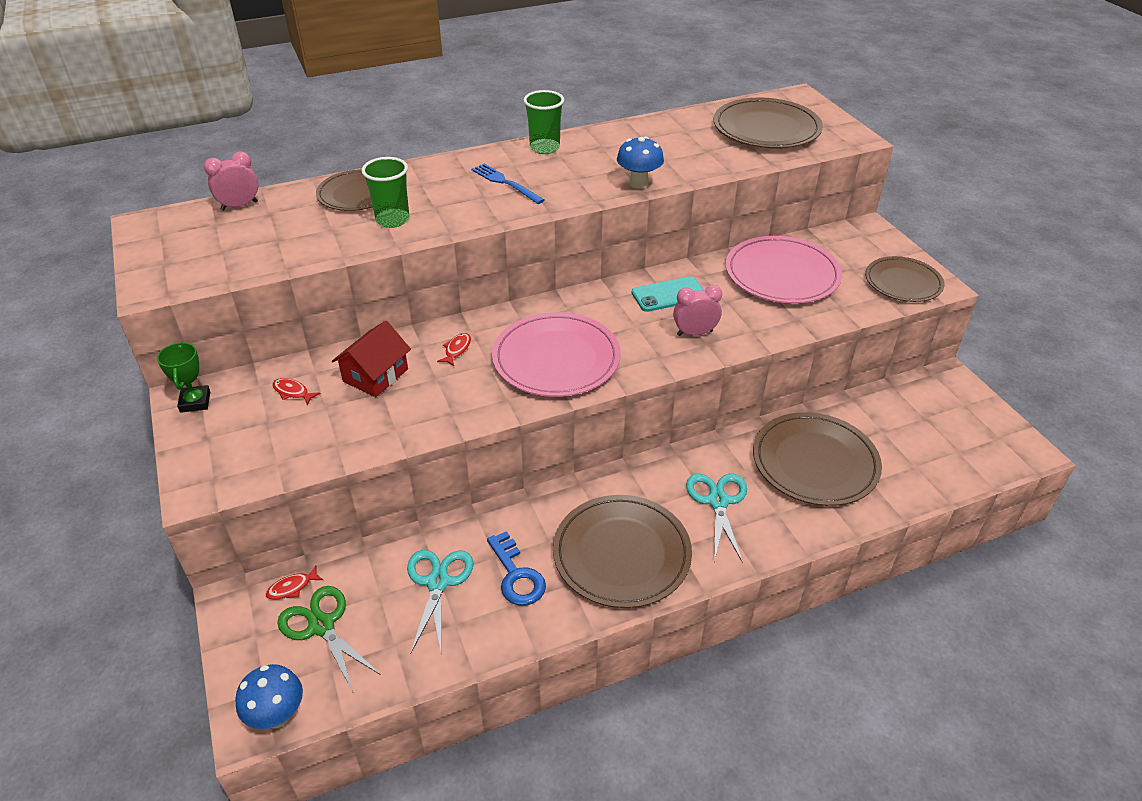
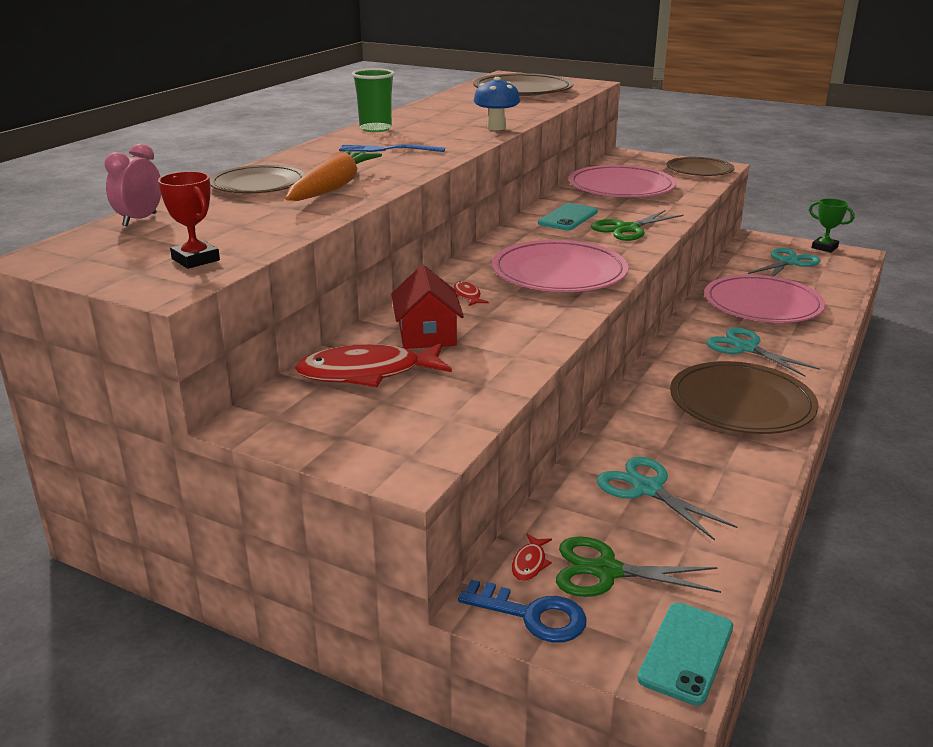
camera: 40 degrees left, 15 degrees down
green trophy [157,342,210,413] -> green trophy moved to [809,198,855,253]
blue mushroom [235,664,303,729] -> turquoise phone [637,603,733,706]
red fish [272,378,321,405] -> red fish [295,343,452,387], size x2.29
green cup [362,157,409,228] -> orange carrot [285,150,382,201]
blue key [487,531,546,606] -> blue key moved to [458,580,587,643]
pink clock [673,285,722,336] -> green scissors [591,210,684,241]
brown plate [753,412,882,506] -> pink plate [705,275,825,323]
none -> red trophy [158,171,220,269]
none -> turquoise scissors [748,248,820,277]

